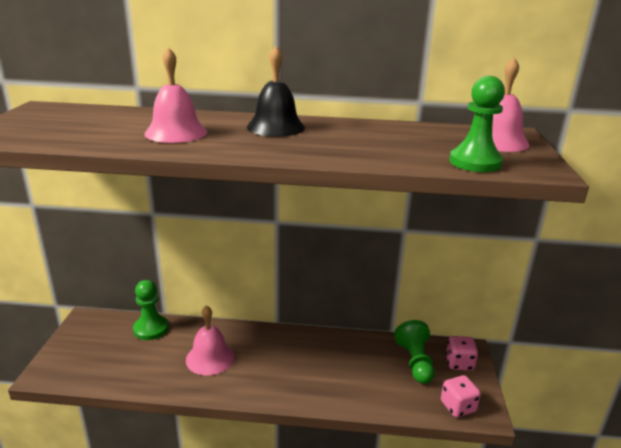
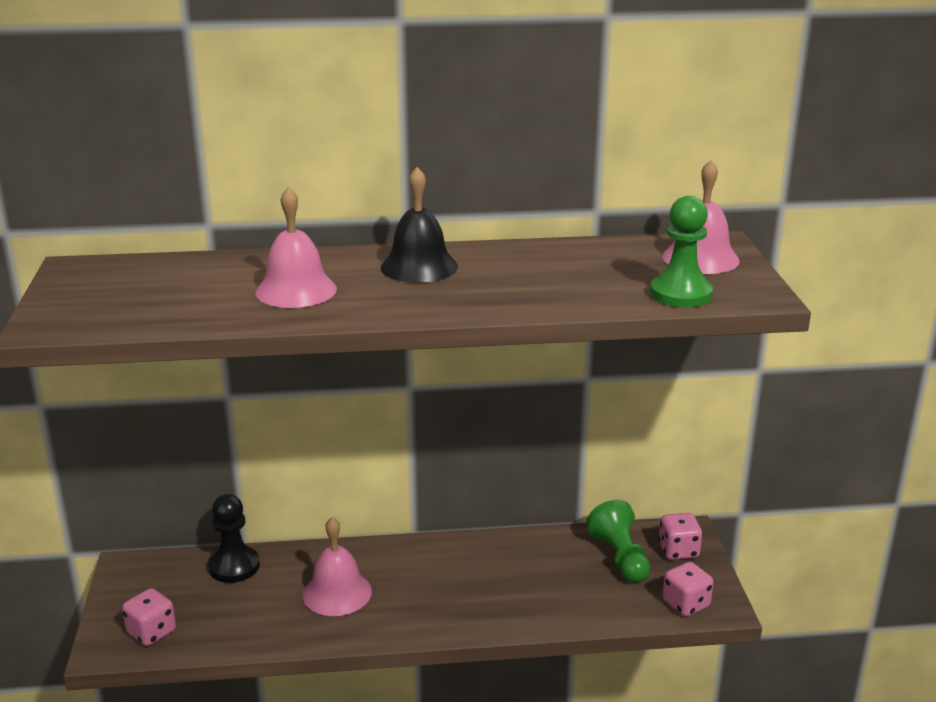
camera: 10 degrees left, 0 degrees up
green pawn [133,280,169,340] -> black pawn [208,494,260,583]
none -> pink dice [122,588,176,646]

